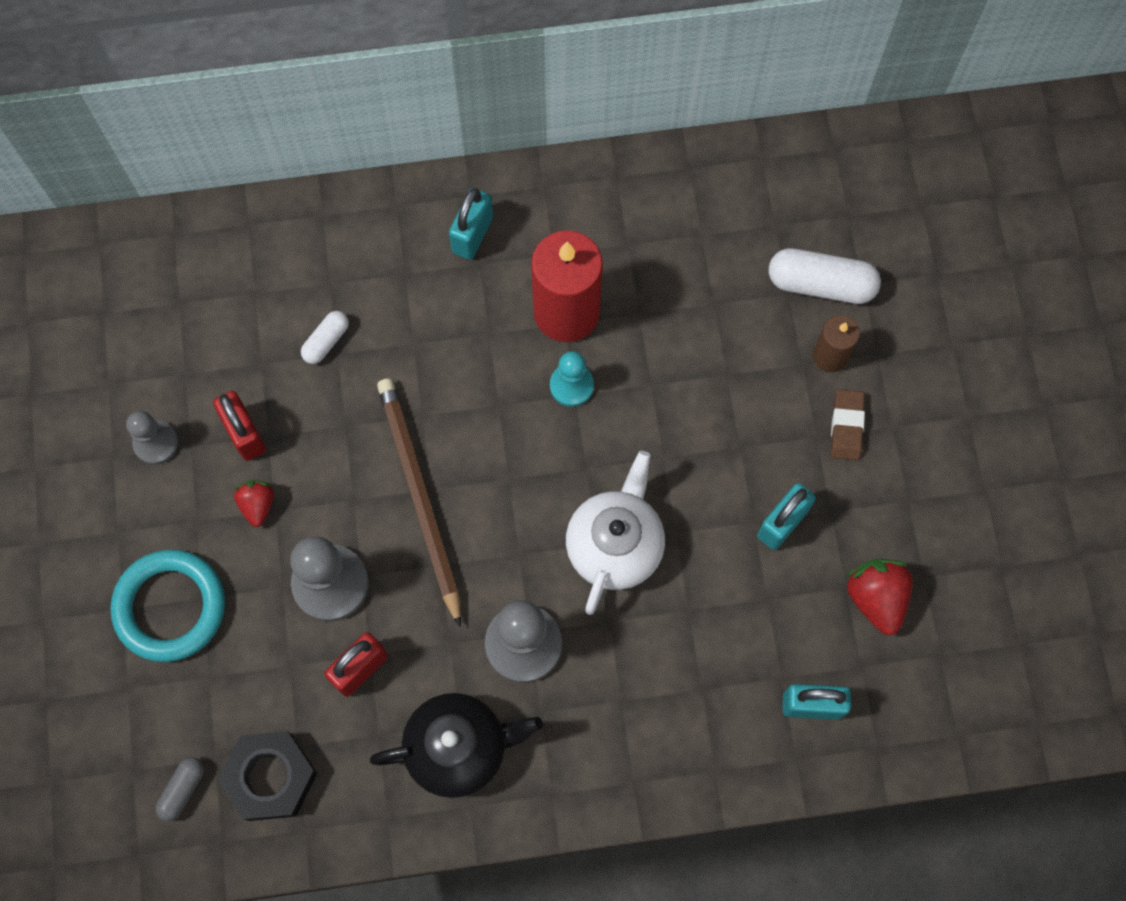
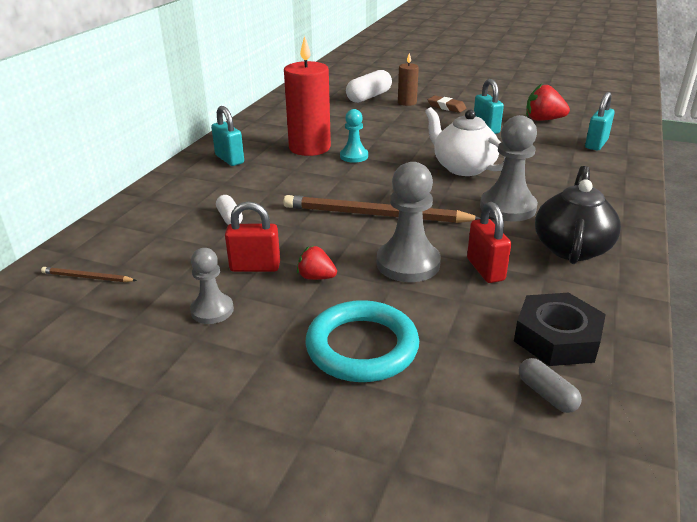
camera: 60 degrees left, 40 degrees down
none -> brown pencil [41,267,137,282]

